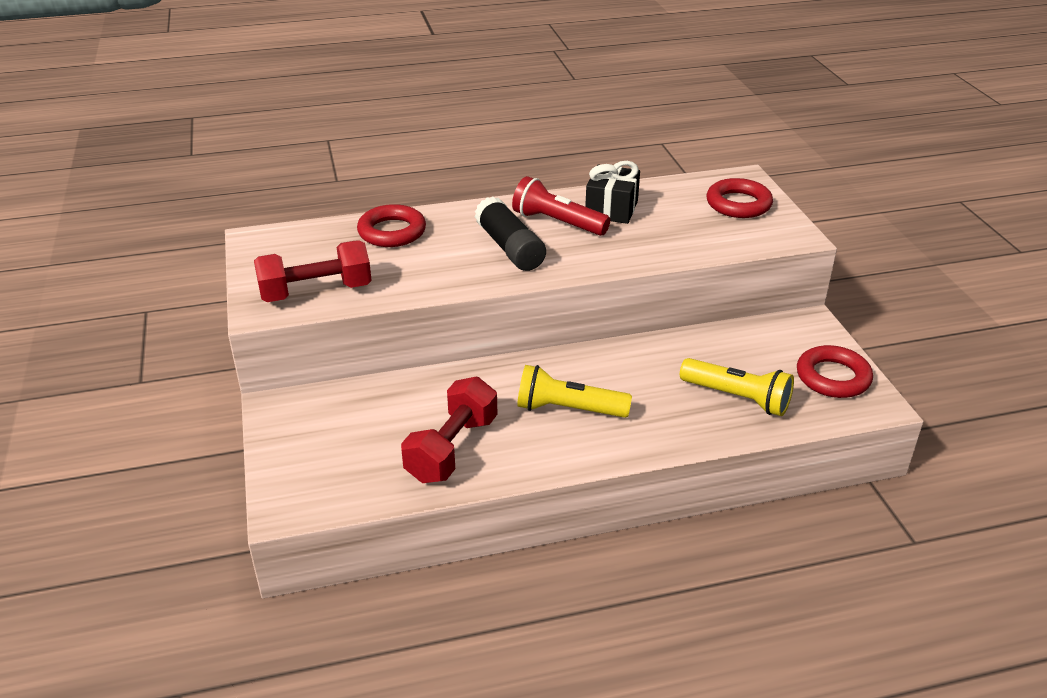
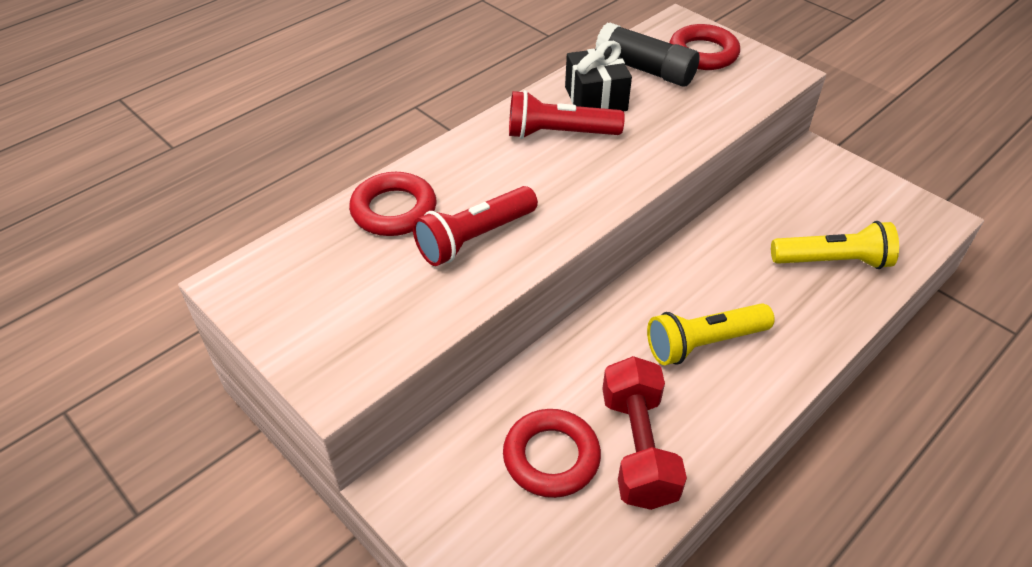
camera: 30 degrees left, 10 degrees up
red dumbbell [254,240,372,302] -> none
black glue stick [475,197,546,271] -> black glue stick moved to [595,23,700,87]
red ring [797,345,873,398] -> red ring moved to [503,409,601,498]
none -> red flashlight [413,186,538,266]

